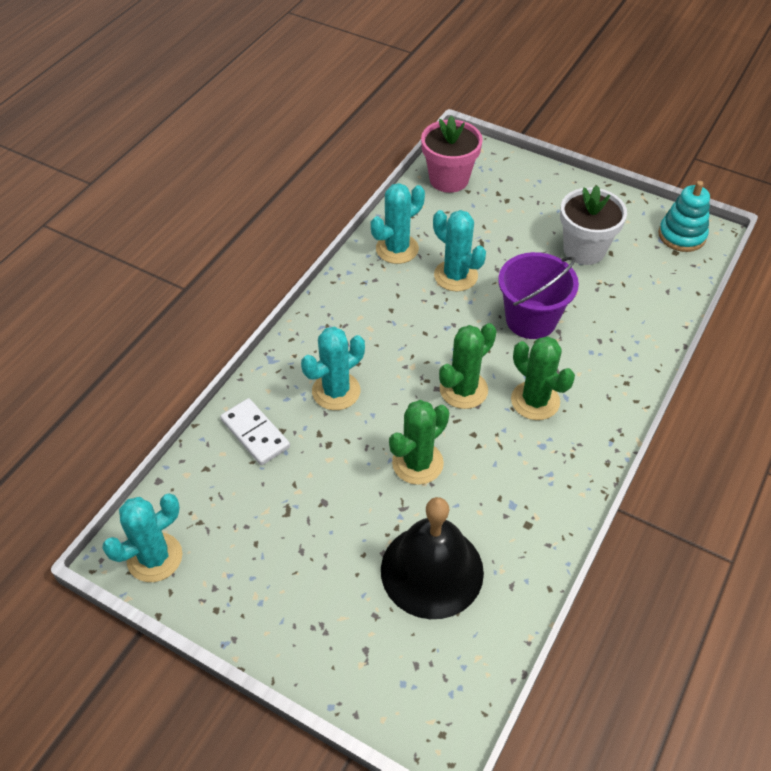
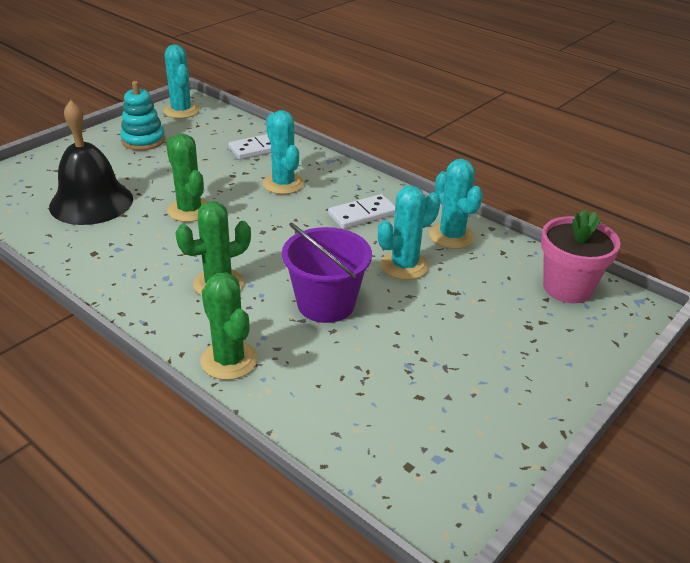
camera: 100 degrees right, 15 degrees down
green cactus [439,323,497,409] -> green cactus moved to [201,272,258,380]
white flower pot [560,185,627,265] -> none
turquoise stacking toy [658,181,710,252] -> turquoise stacking toy moved to [120,81,165,151]
none -> white domino [328,194,395,229]

